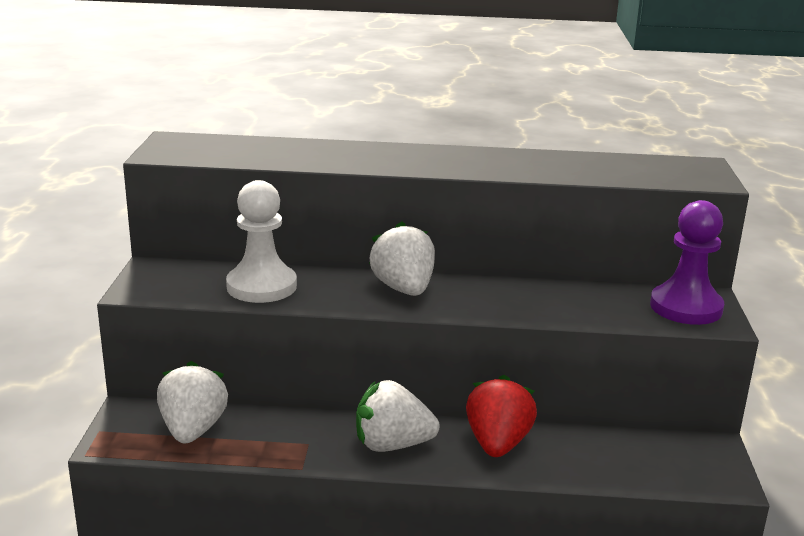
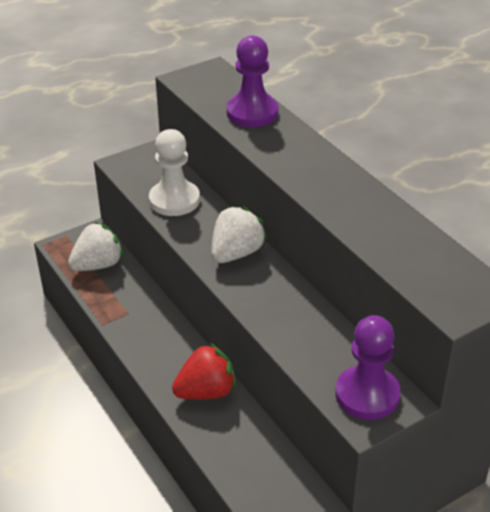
camera: 55 degrees right, 15 degrees up
white strawberry [356,380,440,452] -> none
none -> purple pawn [226,35,279,127]

